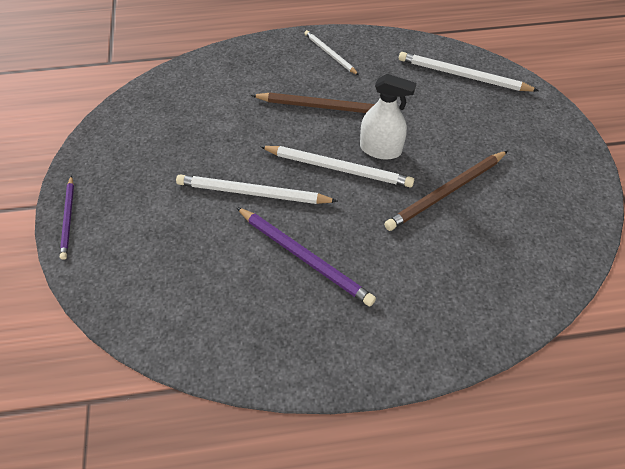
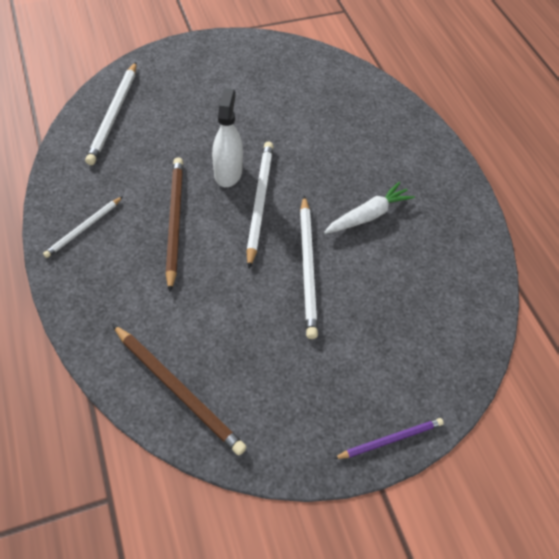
camera: 105 degrees left, 0 degrees up
purple pencil [236,207,376,306] -> white carrot [324,182,415,234]
brown pencil [384,151,508,231] -> brown pencil moved to [113,325,246,455]

